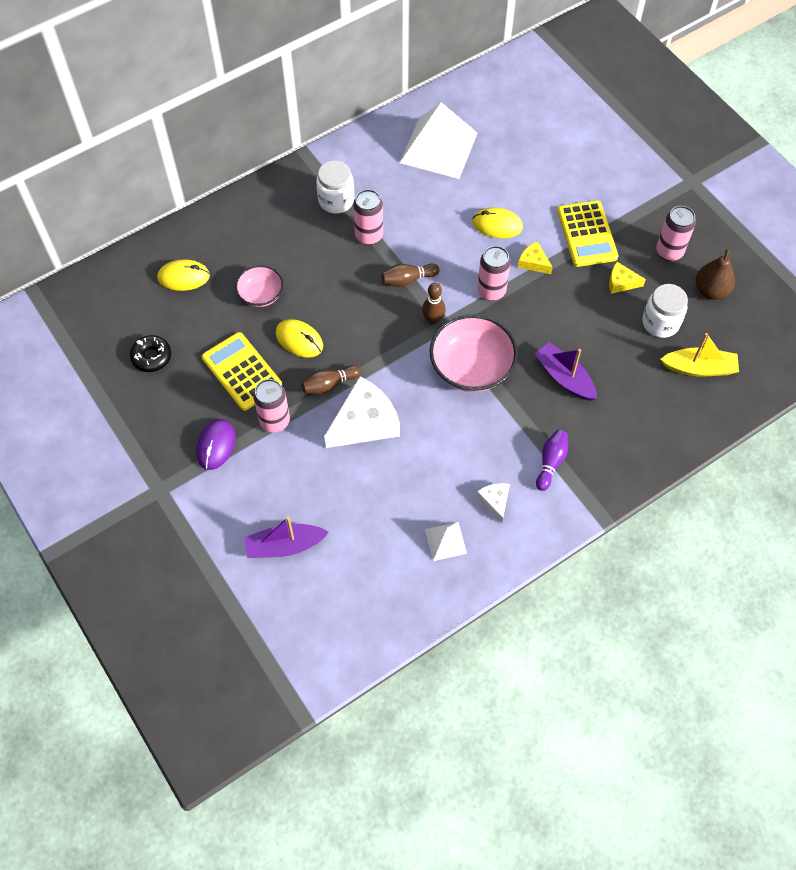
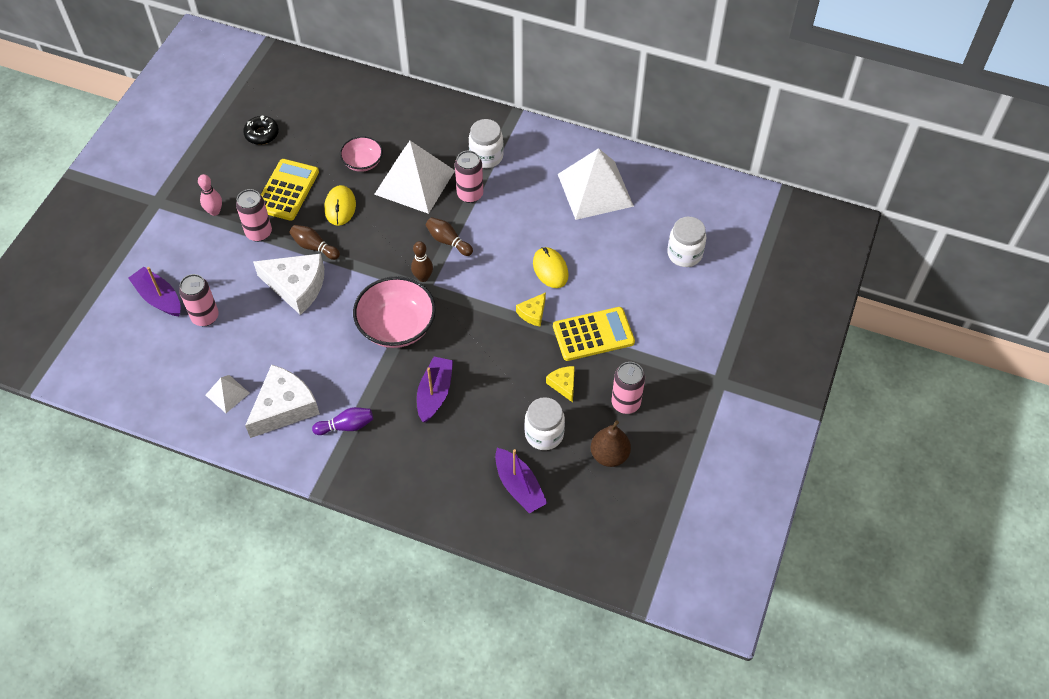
camera: 55 degrees right, 5 degrees down
yellow mouse [157,259,210,291] -> none
purple mouse [196,419,236,470] -> pink bowling pin [198,174,222,216]
white cheese [476,483,510,523] -> white cheese [245,365,320,438], size x2.04
pink can [477,246,511,301] -> pink can moved to [179,274,219,326]
yellow cheese [518,241,553,274] -> yellow cheese turned 150 degrees counterclockwise [516,292,546,327]
yellow calculator [557,200,618,267] -> yellow calculator turned 150 degrees counterclockwise [553,307,635,361]
yellow boat [660,333,739,377] -> purple boat [495,448,547,514]
none -> white pyramid [374,141,455,214]
none -> white jar [668,217,706,267]

